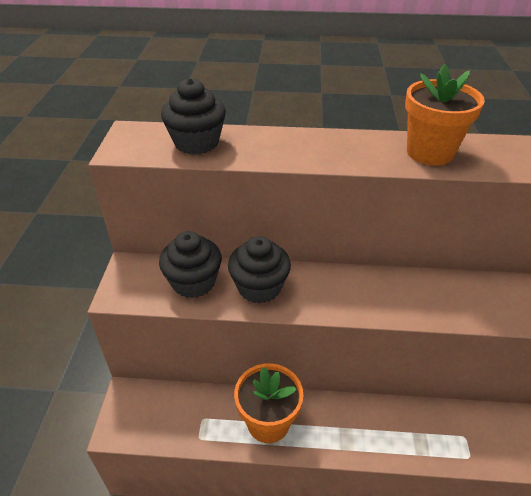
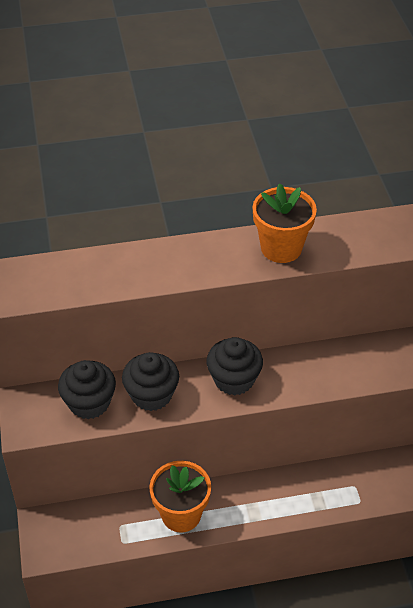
camera: 15 degrees left, 5 degrees up
black cupcake [161,78,226,155] -> black cupcake moved to [207,337,263,396]

